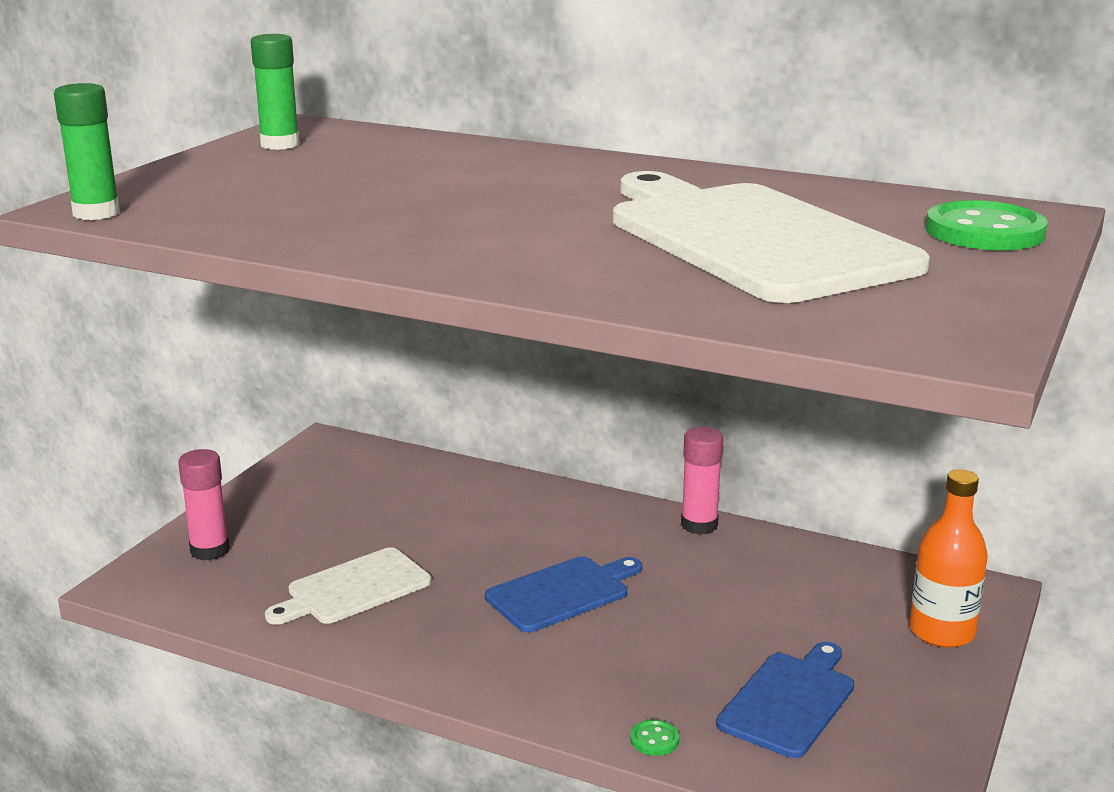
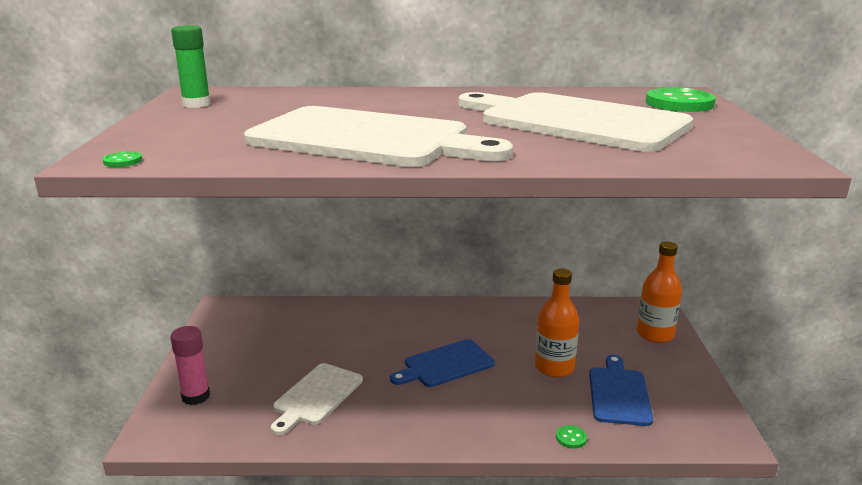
camera: 25 degrees left, 0 degrees up
green glue stick [54,83,120,220] -> green button [103,151,142,167]
blue cutting board [485,556,642,633] -> blue cutting board turned 150 degrees counterclockwise [390,339,495,387]
pink glue stick [681,427,723,535] -> none
none -> white cutting board [244,106,513,167]
none -> orange bottle [535,269,579,377]

